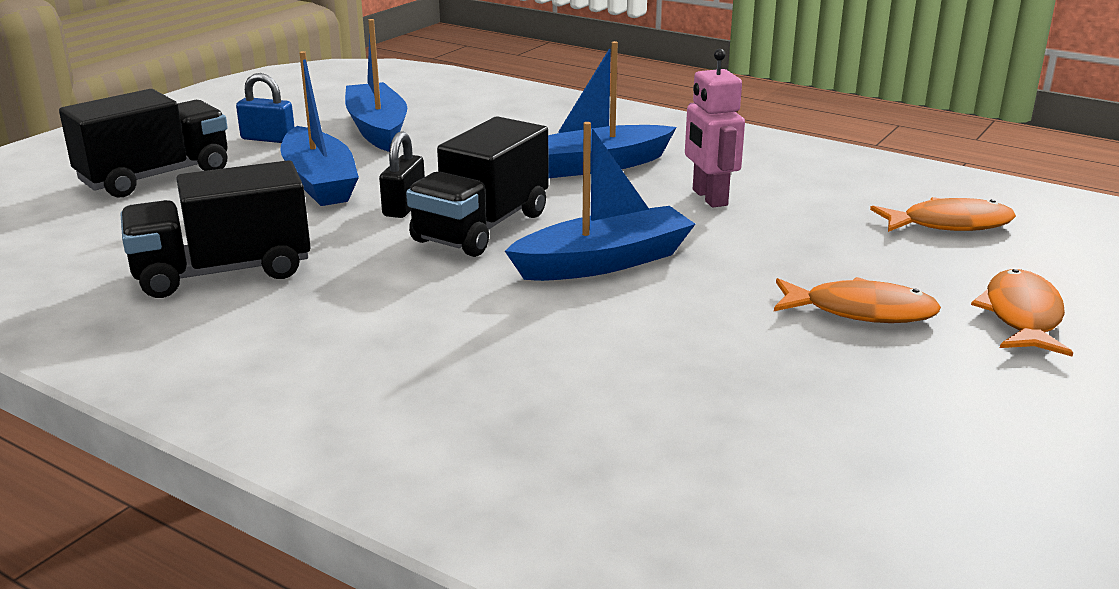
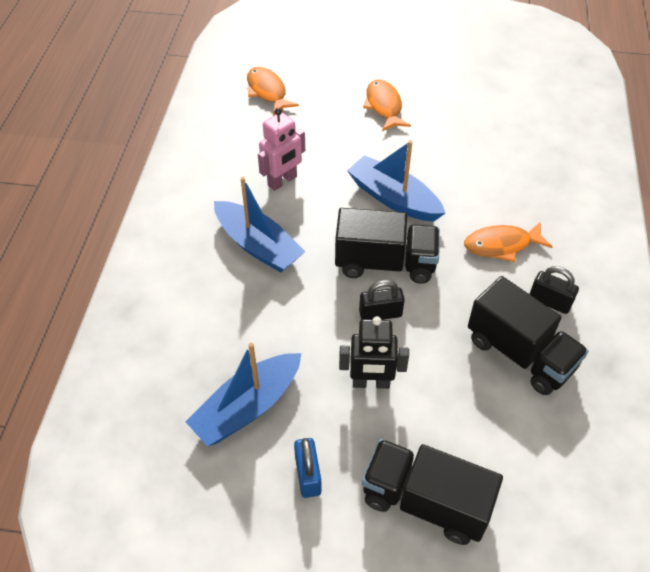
camera: 115 degrees left, 25 degrees up
blue boat [280,51,359,206] -> black robot [339,316,409,389]
orange fish [971,269,1073,357] -> orange fish moved to [464,222,553,262]
none -> black padlock [530,266,579,314]

